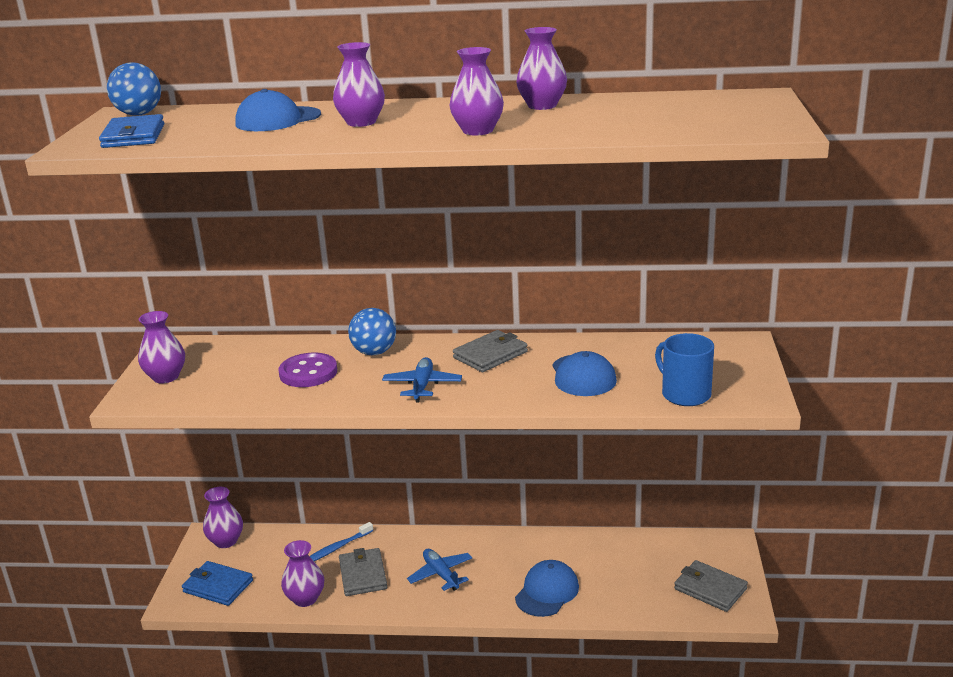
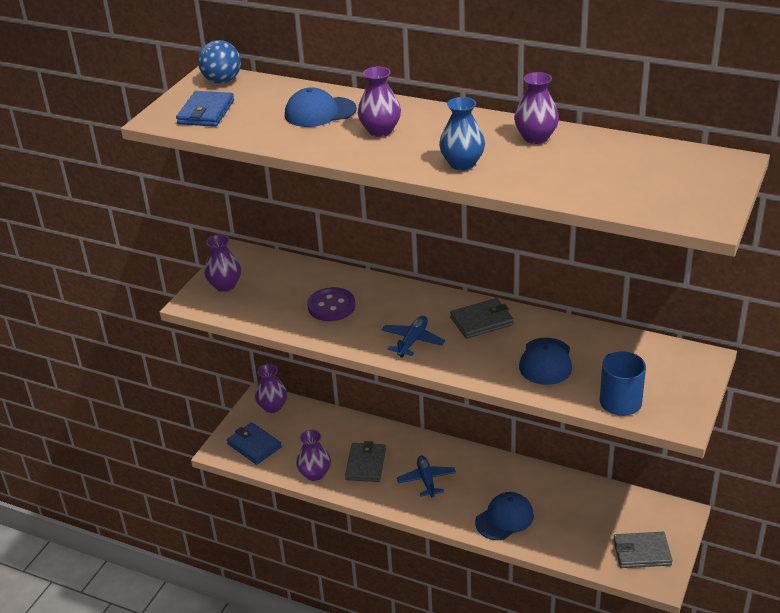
camera: 20 degrees right, 10 degrees up
blue toothbrush [310,522,374,561] -> none
blue ball [348,308,396,355] -> none
purple vase [450,47,504,136] -> blue vase [439,97,485,171]
grey wallet [674,560,748,612] -> grey wallet turned 60 degrees counterclockwise [613,532,673,568]

